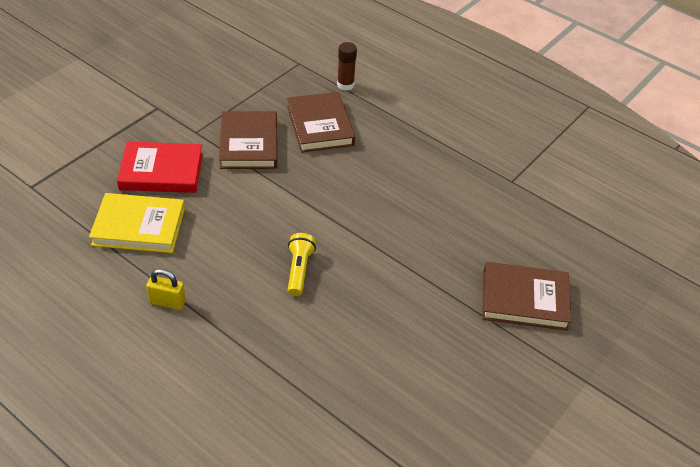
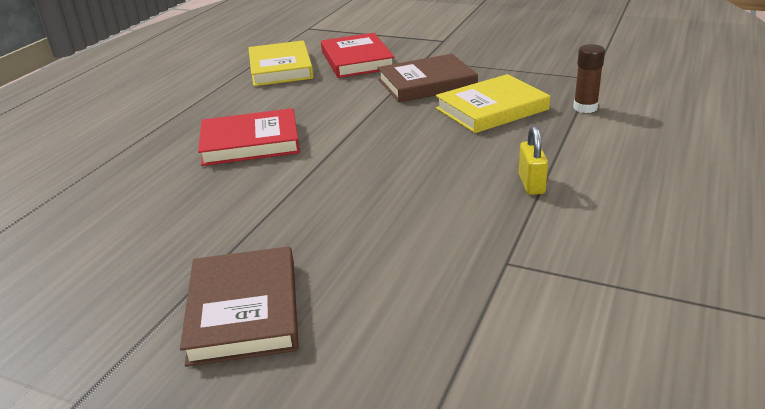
camera: 80 degrees right, 15 degrees down
yellow padlock [146,269,186,310] -> yellow padlock moved to [519,125,548,195]
brown book [287,92,355,153] -> yellow book [436,74,550,133]
yellow flashlight [288,233,316,296] -> red book [198,108,300,166]

